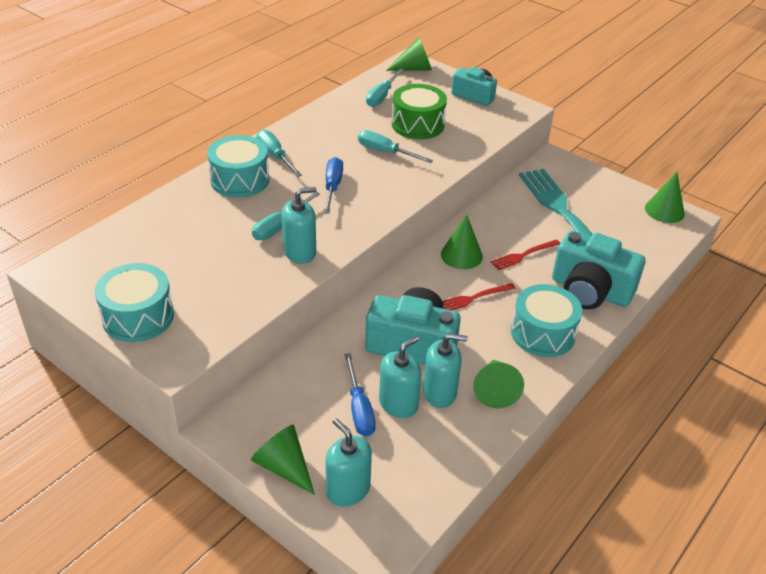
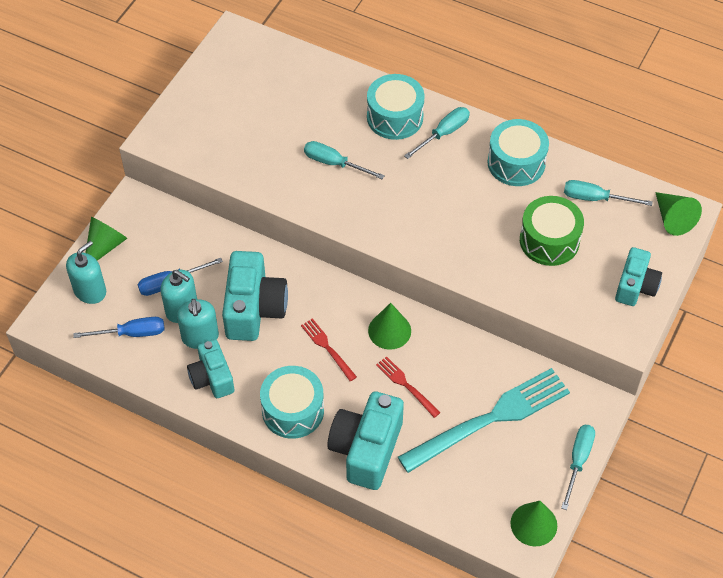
camera: 80 degrees right, 15 degrees up
turquoise drum [95,263,174,342] -> turquoise drum moved to [488,119,549,186]
turquoise soap dispenser [282,187,317,264] -> none
blue screwdriver [324,157,343,214] -> blue screwdriver moved to [73,317,164,338]
turquoise screwdriver [358,130,433,163] -> turquoise screwdriver moved to [561,425,595,510]
green cone [473,360,524,408] -> turquoise camera [187,339,234,398]

